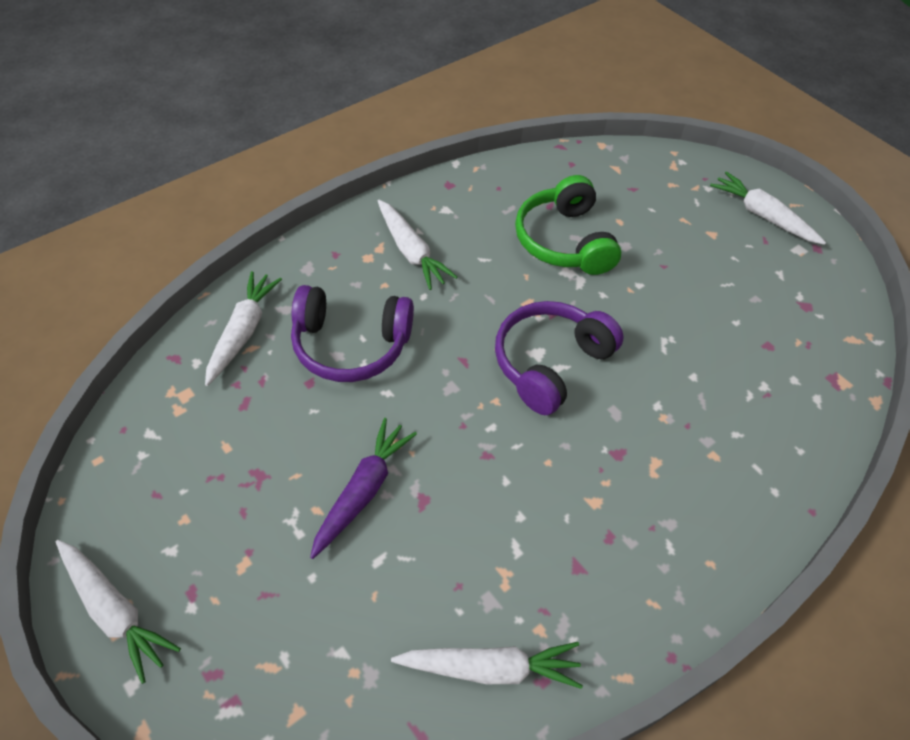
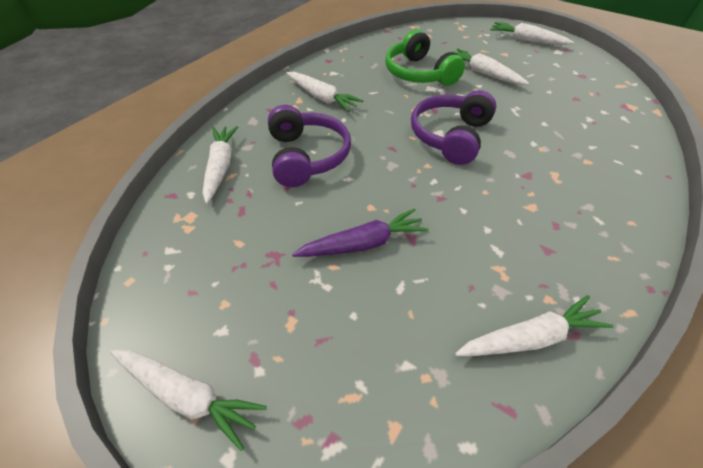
camera: 15 degrees left, 5 degrees down
purple headphones [291,285,414,382] -> purple headphones turned 90 degrees counterclockwise [268,105,351,187]
purple carrot [310,418,417,559] -> purple carrot turned 60 degrees clockwise [292,208,429,257]
none -> white carrot [452,48,529,85]

